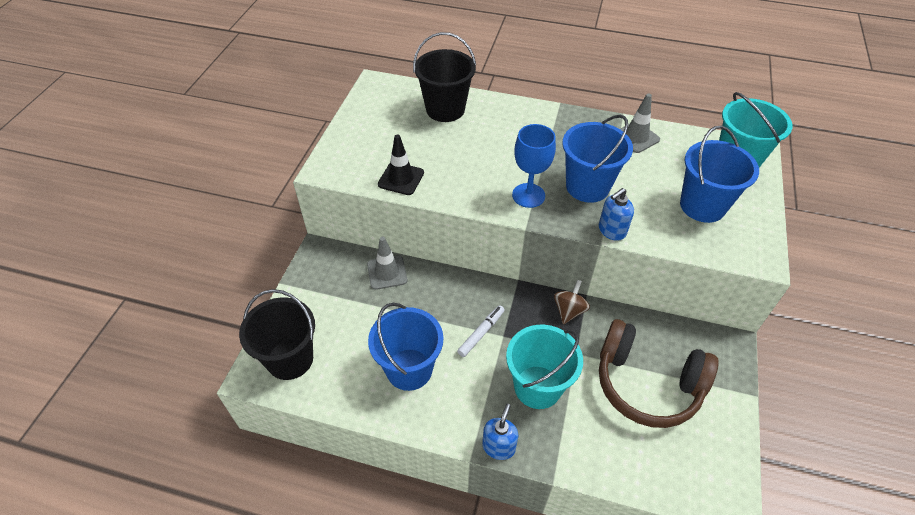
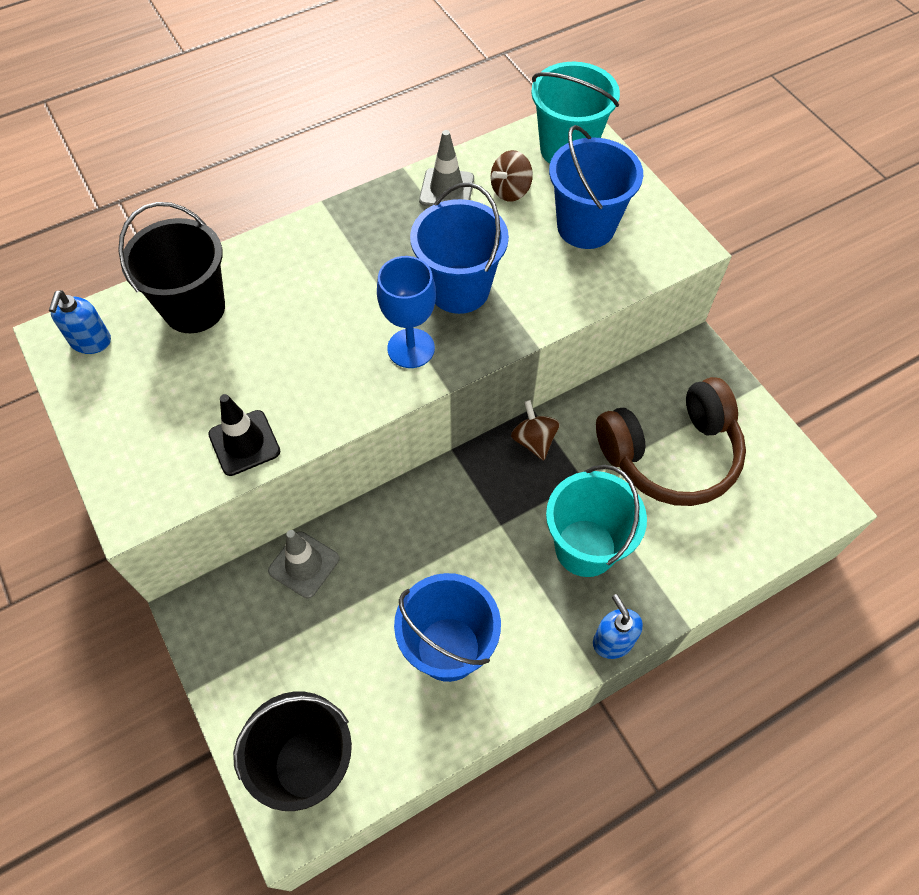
camera: 45 degrees left, 10 degrees up
white marker [457,305,504,357] -> none
blue soap dispenser [599,188,634,241] -> blue soap dispenser moved to [49,290,111,354]
none -> brown spinning top [491,150,533,202]

